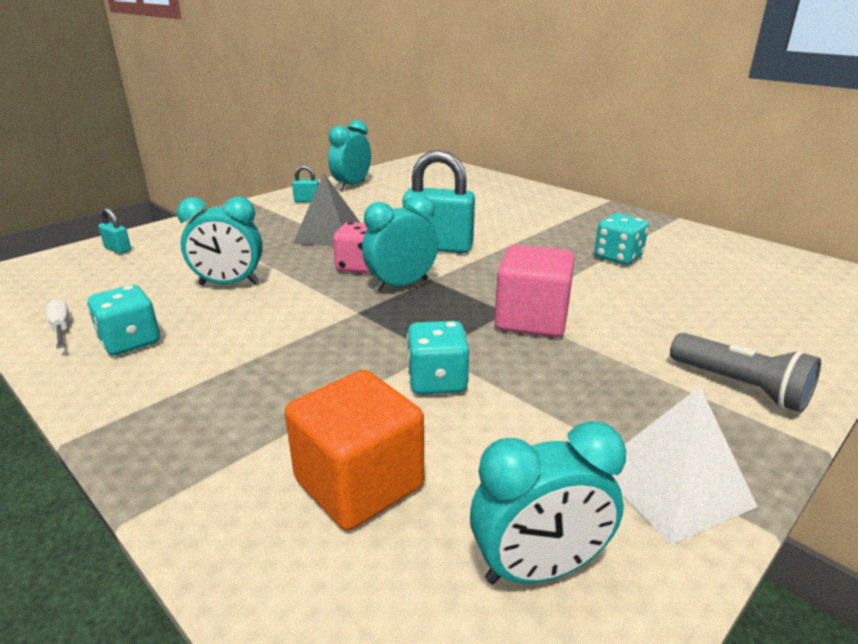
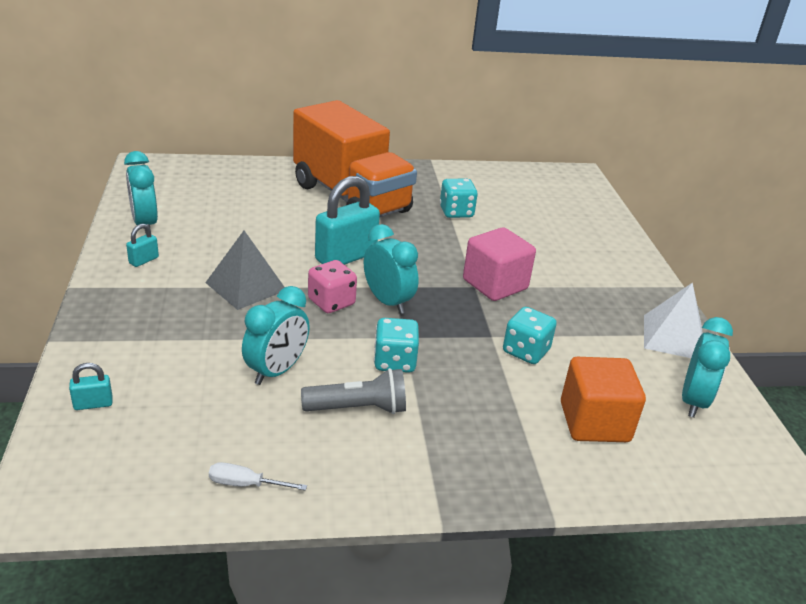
camera: 55 degrees left, 5 degrees up
turquoise dice [87,285,160,355] -> turquoise dice moved to [374,318,419,373]
turquoise clock [362,194,438,292] -> turquoise clock turned 135 degrees clockwise [364,224,419,314]
grey flashlight [670,333,821,412] -> grey flashlight moved to [301,368,406,414]
none -> orange truck [293,100,417,217]

